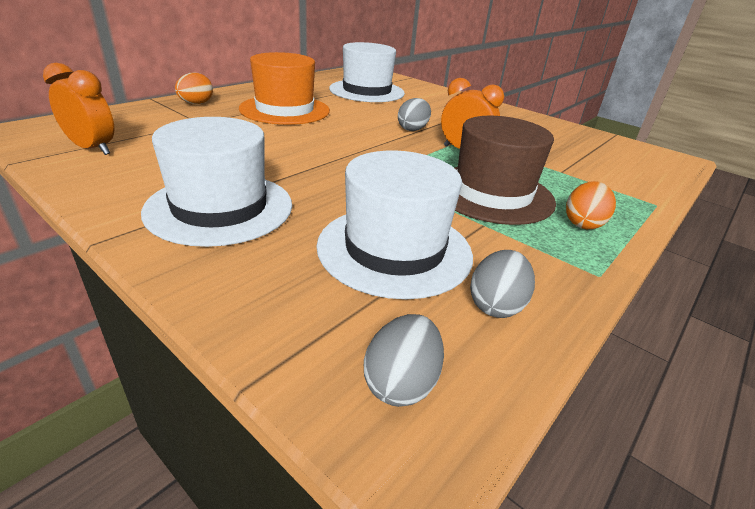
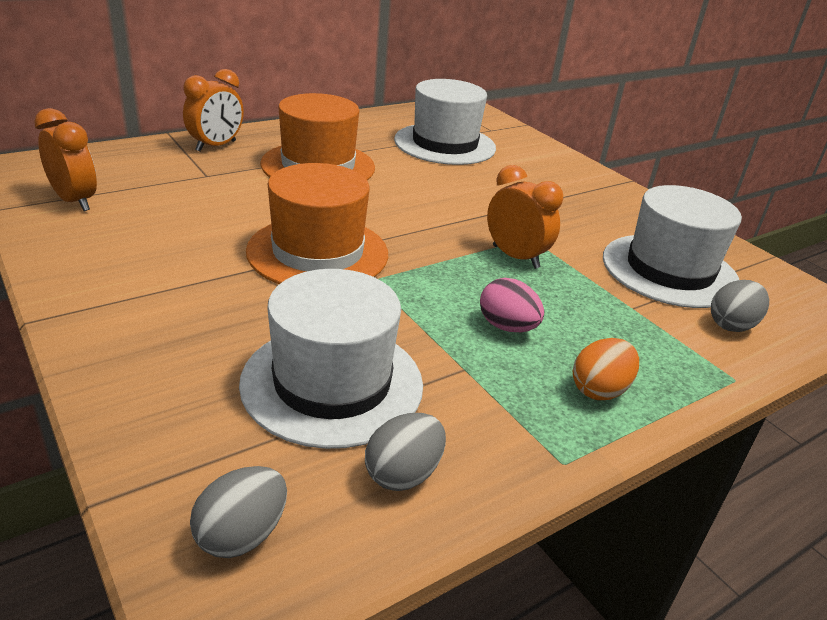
camera: 15 degrees right, 0 degrees up
white hat [141,117,292,247] -> white hat moved to [603,185,742,308]
orange egg [175,73,213,104] -> orange clock [183,69,244,152]
grey egg [398,98,431,131] -> grey egg moved to [711,280,769,332]
brown hat [454,116,556,225] -> pink egg [480,278,544,332]
none -> orange hat [246,163,388,284]

